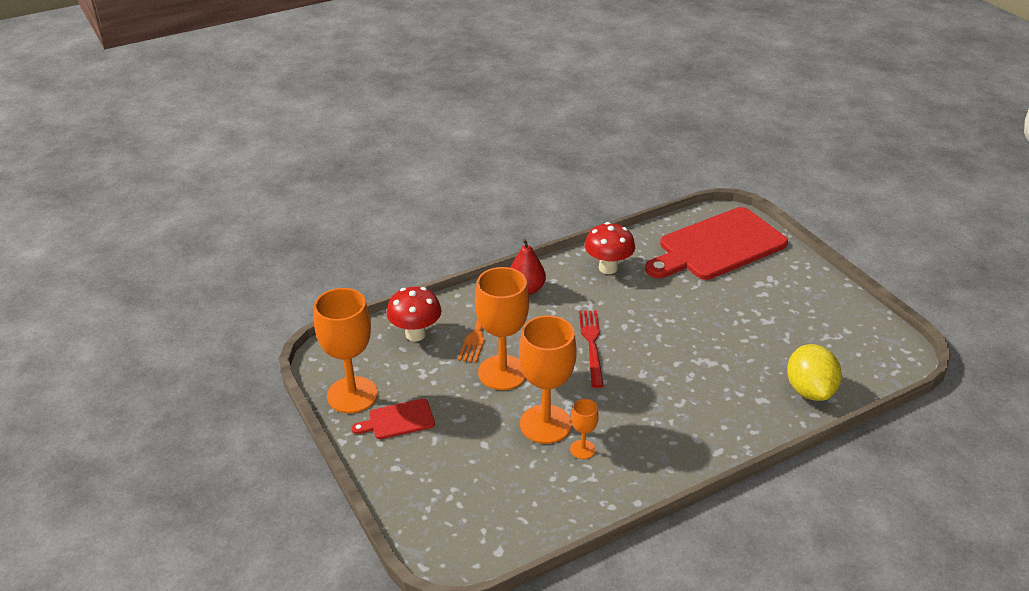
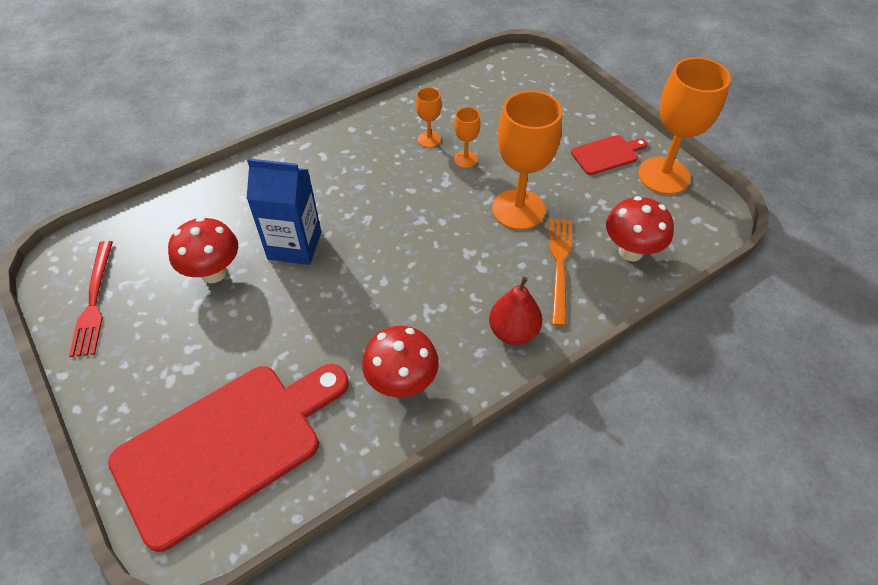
camera: 175 degrees right, 15 degrees up
orange goblet [519,315,577,444] -> orange goblet [454,107,481,168], size x0.48
red fork [579,311,604,388] -> red fork moved to [69,241,113,357]
yellow lemon [787,344,842,401] -> none
none -> red mushroom [168,217,238,283]
none -> blue carton [247,158,321,265]

